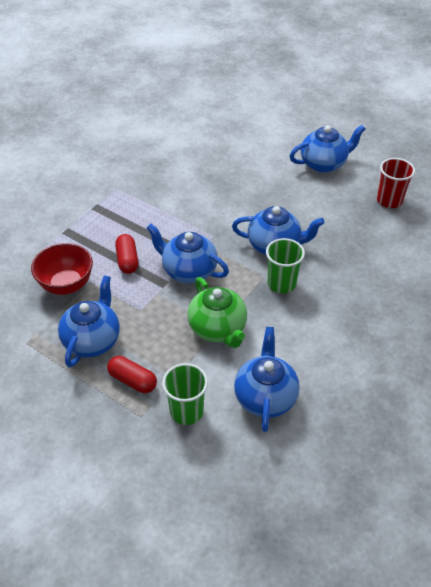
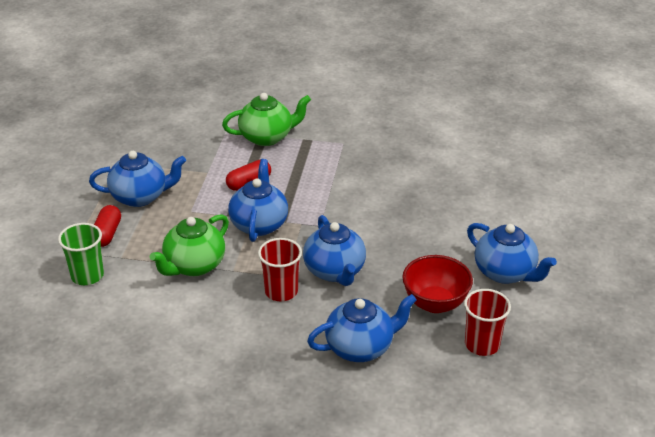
camera: 65 degrees right, 10 degrees down
red bowl [31,243,93,295] -> red bowl moved to [402,255,473,313]
blue teapot [234,327,299,432] -> blue teapot moved to [307,294,417,362]
green cup [266,238,305,293] -> red cup [258,238,302,302]
none -> green teapot [222,93,311,146]

